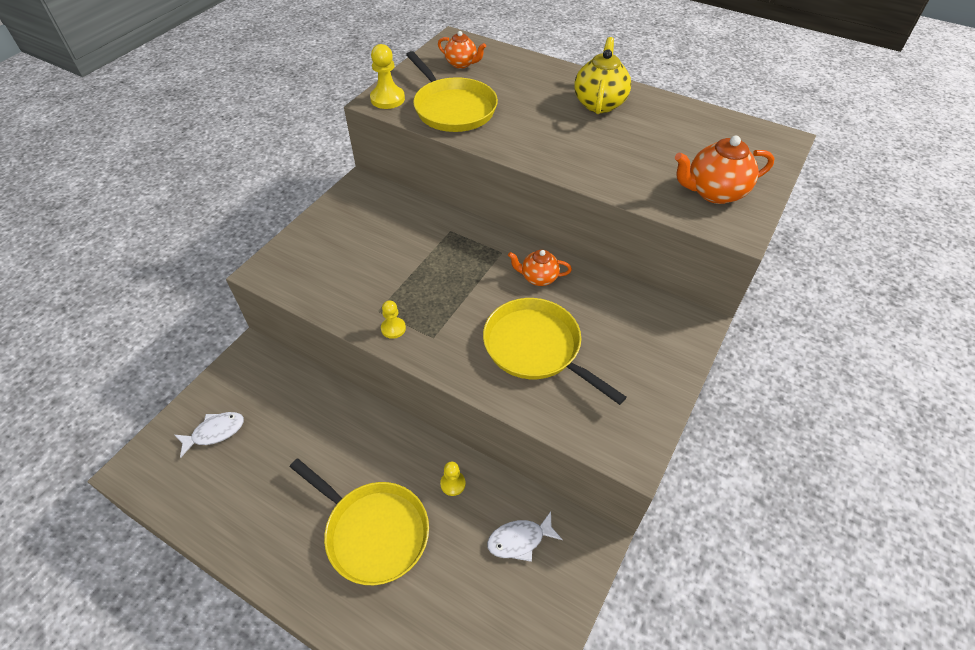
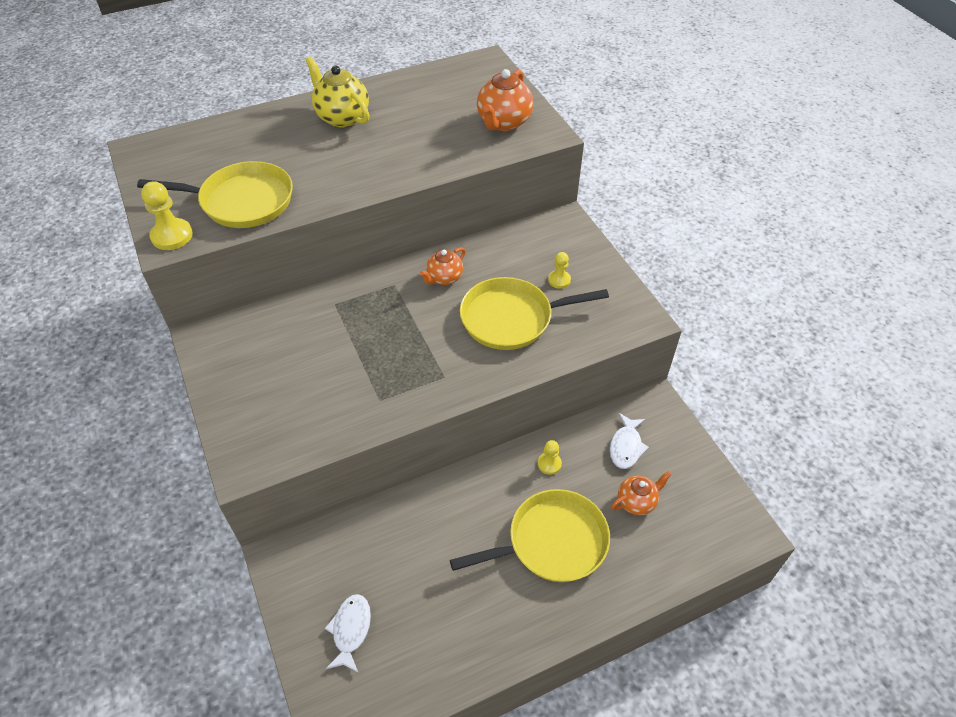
camera: 55 degrees left, 0 degrees up
yellow pawn [381,300,406,339] -> yellow pawn moved to [548,252,571,289]
orange teapot [438,31,486,69] -> orange teapot moved to [611,471,672,515]

